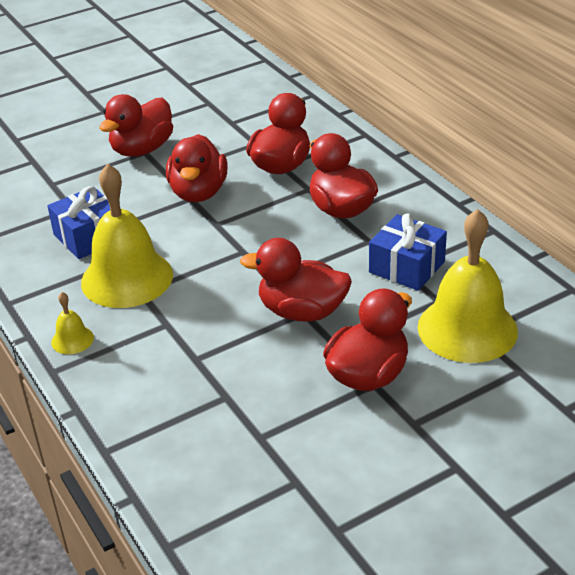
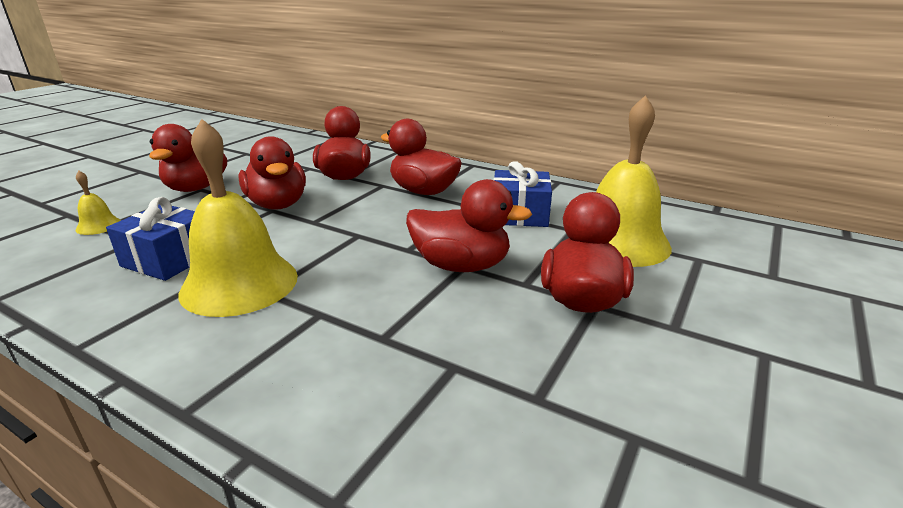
camera: 30 degrees left, 10 degrees down
yellow bell [51,292,94,354] -> yellow bell moved to [75,171,121,235]
red duck [240,238,352,322] -> red duck turned 150 degrees counterclockwise [406,179,532,272]

